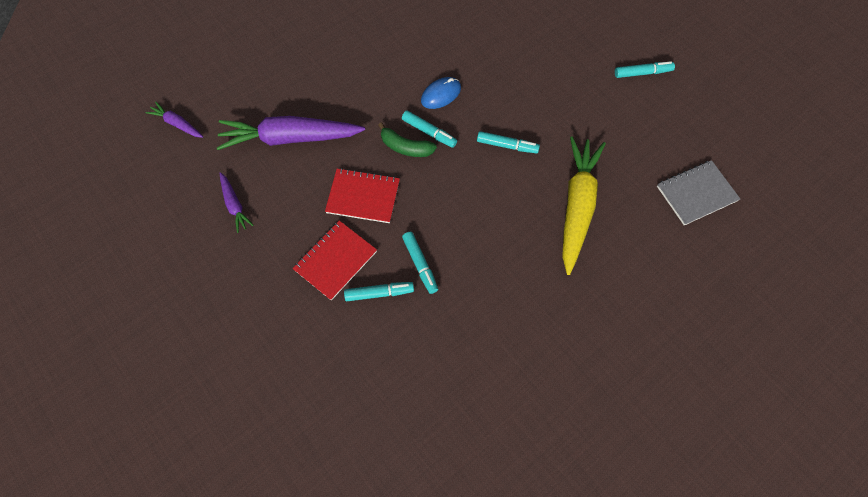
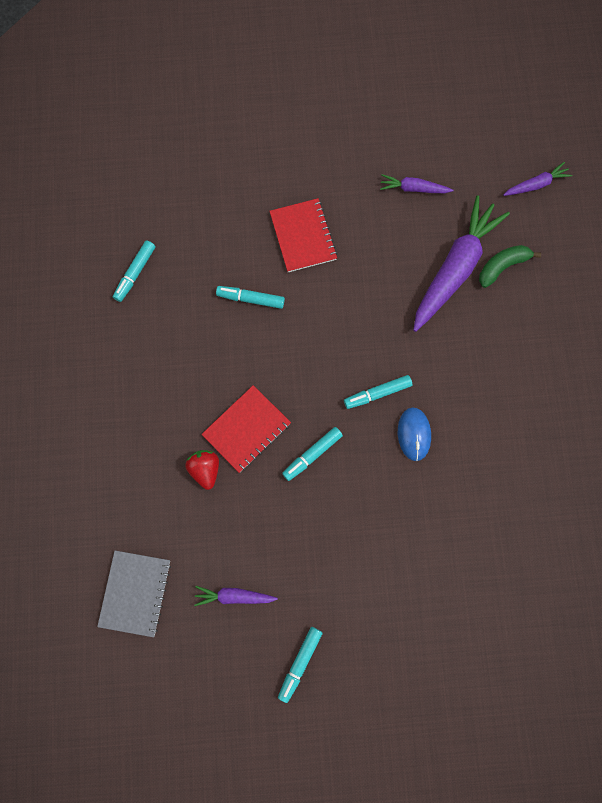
camera: 125 degrees right, 10 degrees up
red notebook [325,168,400,223] -> red notebook moved to [201,385,291,473]
turquoise marker [344,282,414,301] -> turquoise marker moved to [113,240,155,302]
green banana [378,122,437,157] -> green banana moved to [479,245,541,288]
yellow carrot [562,137,606,275] -> red strawberry [185,450,219,490]
none -> purple carrot [194,586,278,606]

